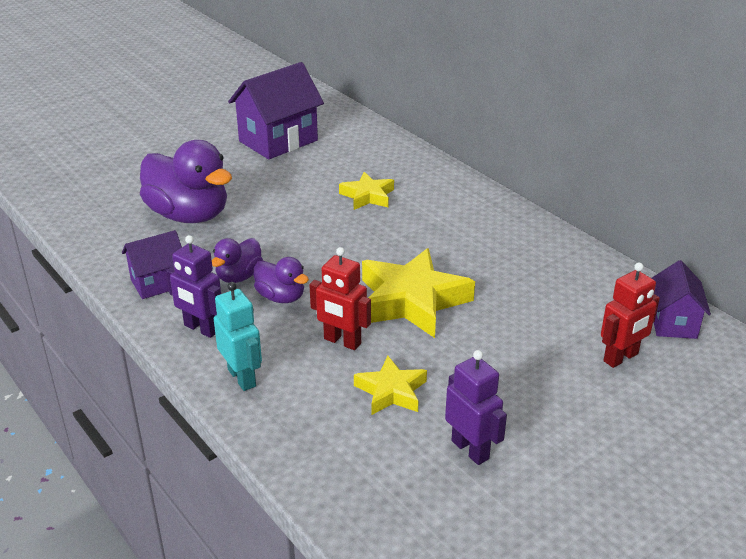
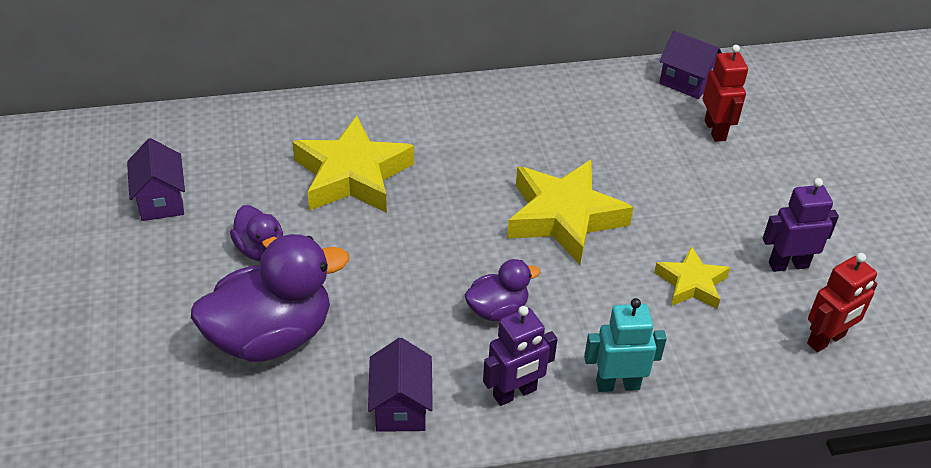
camera: 65 degrees left, 10 degrees up
purple duck [212,238,263,283] -> purple duck moved to [230,205,283,261]
purple house [228,62,324,159] -> purple house [127,138,185,221], size x0.59
red robot [310,247,371,350] -> red robot moved to [807,253,877,352]
yellow star [339,172,394,210] -> yellow star [292,116,414,213], size x1.79

